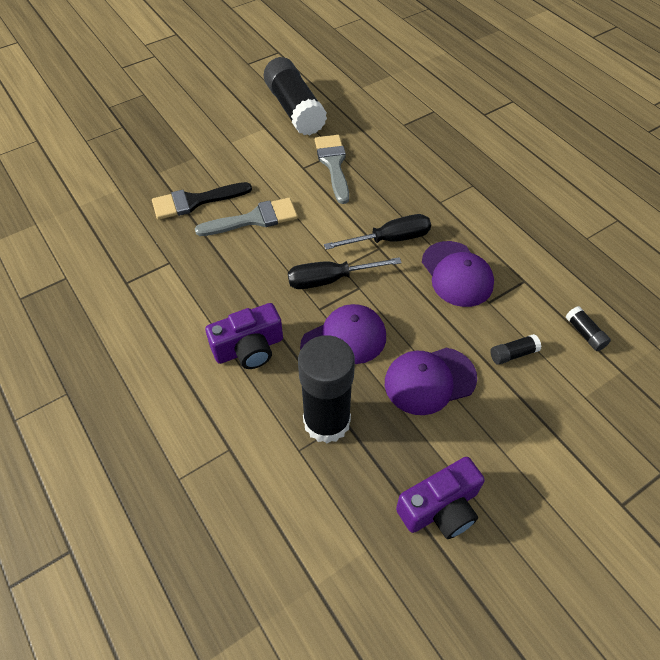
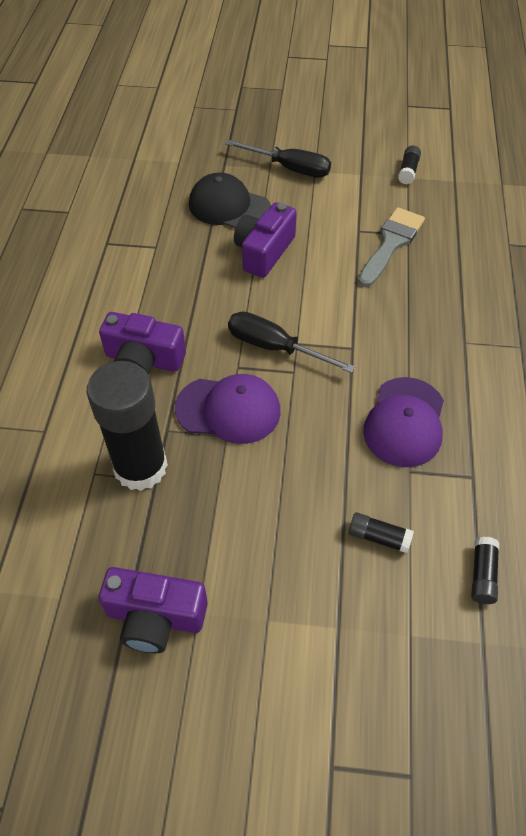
camera: 40 degrees right, 0 degrees up
black brush [152,182,252,220] -> black cap [189,173,271,228]
grey brush [195,198,298,236] -> purple camera [234,202,297,278]
black glue stick [264,57,327,135] -> black glue stick [398,145,421,184], size x0.41
black screwdriver [324,214,431,250] -> black screwdriver moved to [225,140,331,178]
purple cap [385,348,477,415] -> none

